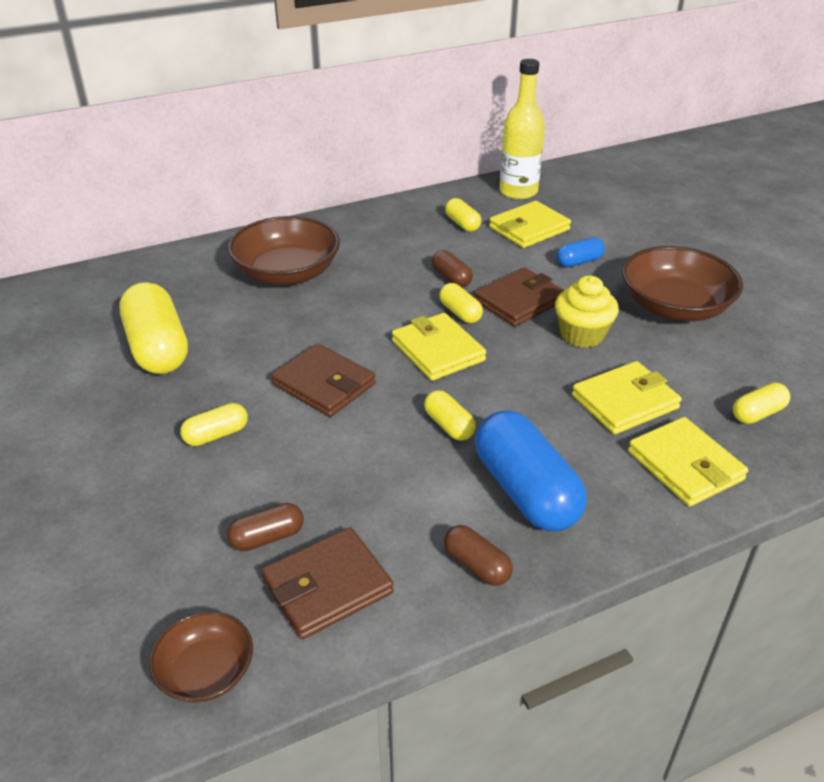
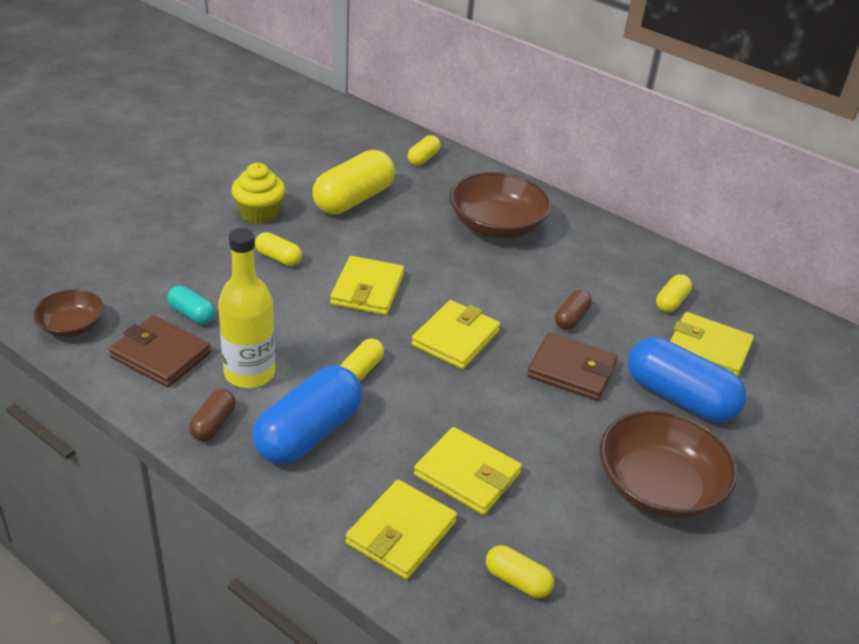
camera: 60 degrees right, 0 degrees up
brown capsule [227,503,304,551] -> turquoise capsule [167,286,215,324]
brown wallet [271,343,376,417] -> yellow wallet [330,256,404,315]
yellow capsule [439,283,483,323] -> yellow capsule moved to [407,135,441,166]
yellow bottle [500,59,545,200] -> yellow bottle moved to [218,228,275,388]
yellow cupcake [555,275,619,348] -> yellow cupcake moved to [231,163,285,224]
blue capsule [557,237,605,267] -> blue capsule [628,337,746,422], size x2.03

